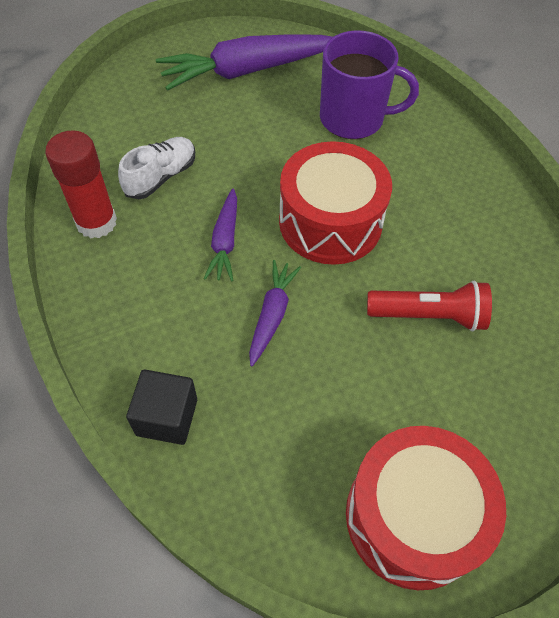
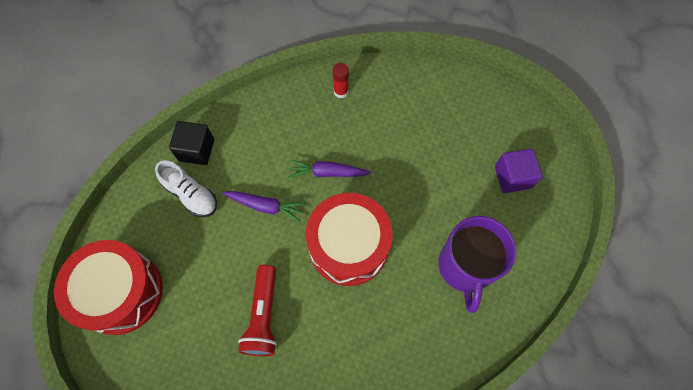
camera: 90 degrees right, 10 degrees up
red glue stick [45,130,117,238] -> red glue stick [333,63,349,98], size x0.55
white shoe [118,137,195,199] -> white shoe moved to [155,160,217,217]
purple carrot [156,34,332,91] -> purple cube [495,149,543,193]

